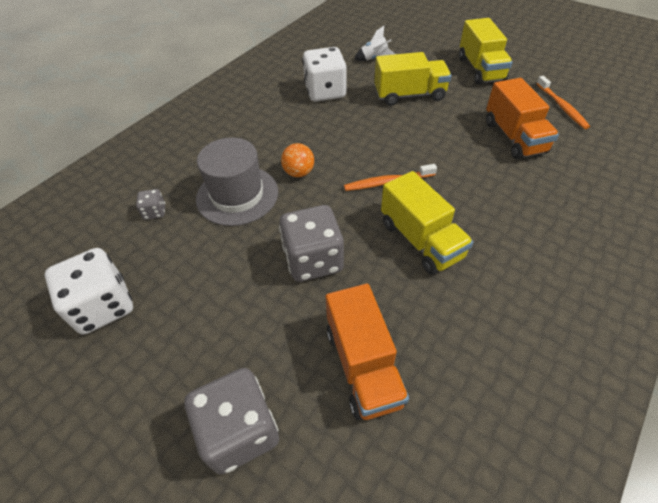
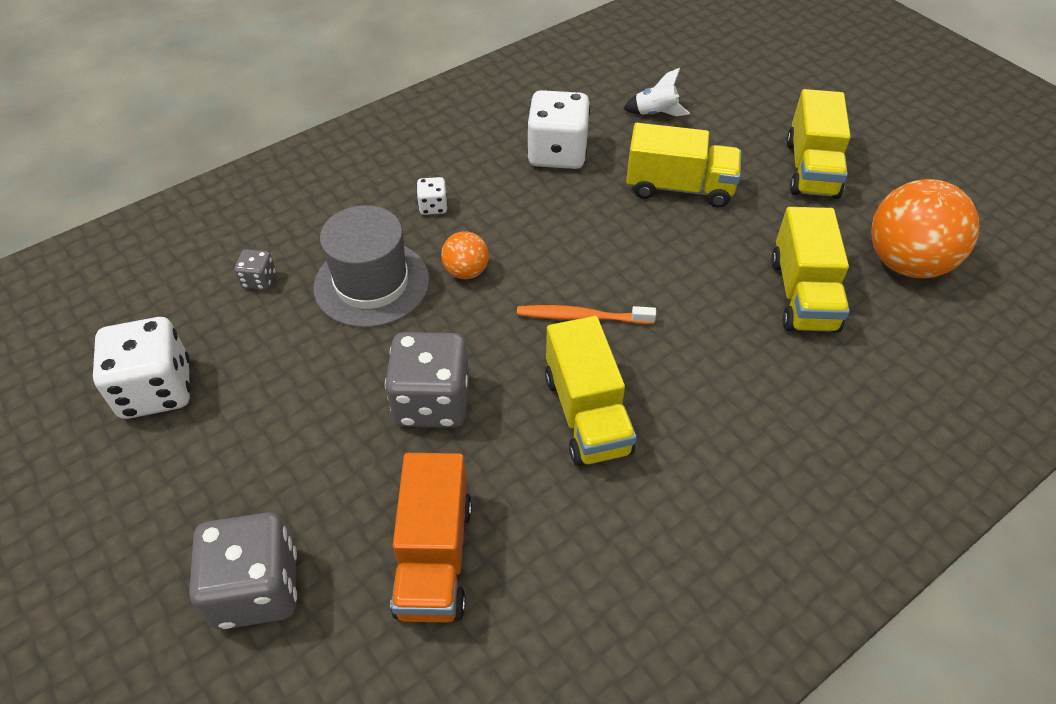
camera: 15 degrees right, 0 degrees up
orange truck [486,78,559,159] -> yellow truck [771,207,850,333]
orange toothbrush [536,76,590,129] -> orange ball [871,179,979,278]
none -> white dice [417,177,447,215]

